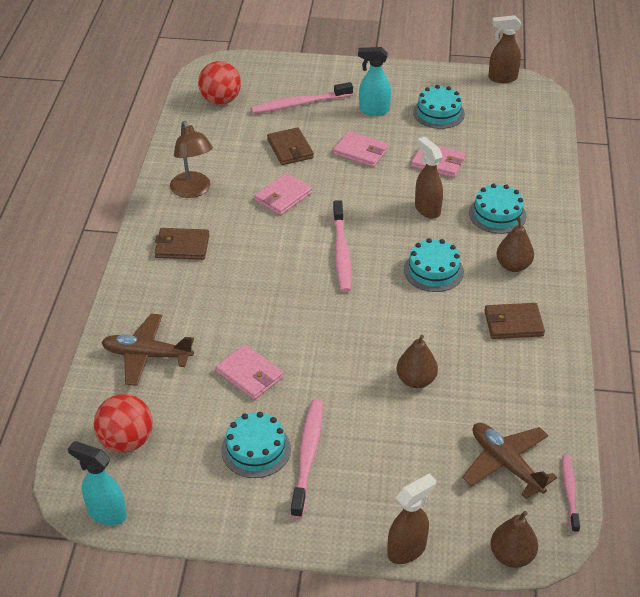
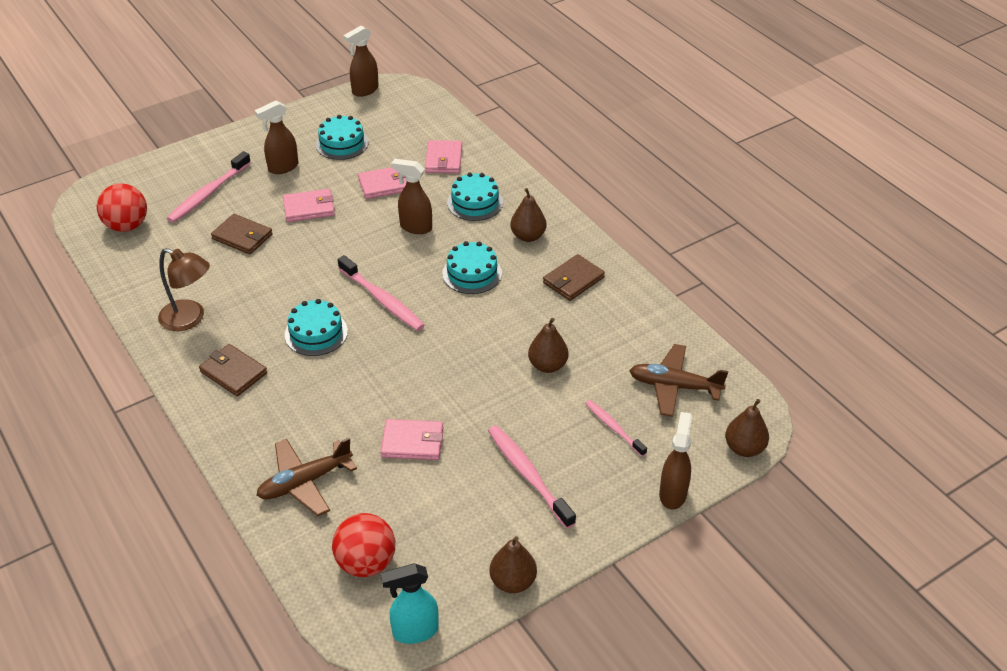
camera: 40 degrees left, 0 degrees up
brown wallet [155,228,209,260] -> brown wallet turned 75 degrees clockwise [199,344,267,396]
turquoise cake [221,412,291,478] -> turquoise cake moved to [285,299,348,356]
pink wallet [255,173,312,215] -> pink wallet moved to [425,140,462,173]
turquoise spray bottle [358,47,391,116] -> brown spray bottle [254,101,298,174]
pink toothbrush [562,455,580,533] -> pink toothbrush moved to [585,400,647,457]
none -> brown pear [489,536,537,593]

